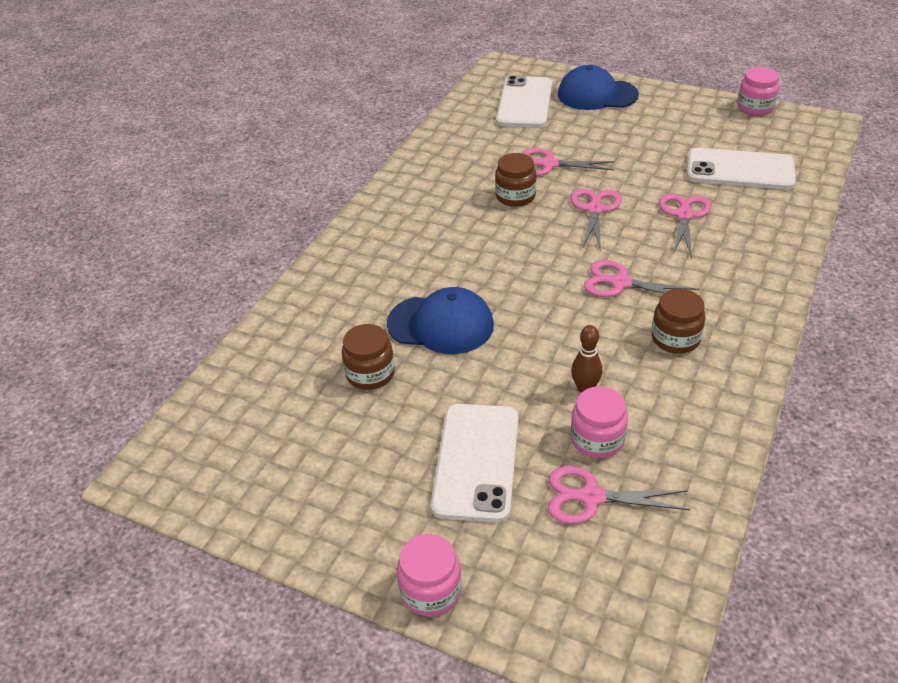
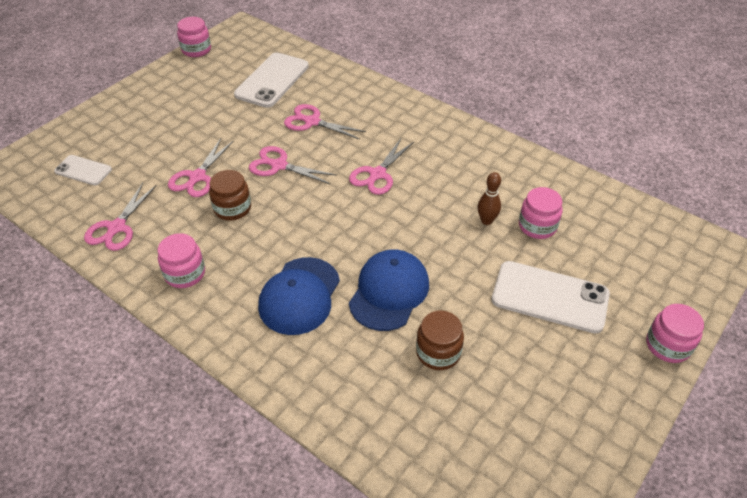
camera: 80 degrees left, 5 degrees up
white phone [496,76,552,128] -> white phone [54,155,112,185], size x0.56
pink scissors [548,466,690,524] -> pink scissors moved to [84,183,157,251]
blue cap [558,65,639,110] -> blue cap moved to [258,257,340,335]
brown jar [652,289,705,354] -> none
none -> pink jar [158,233,205,288]

